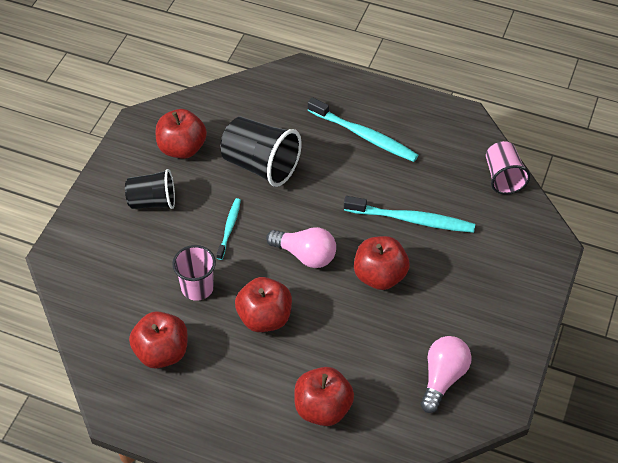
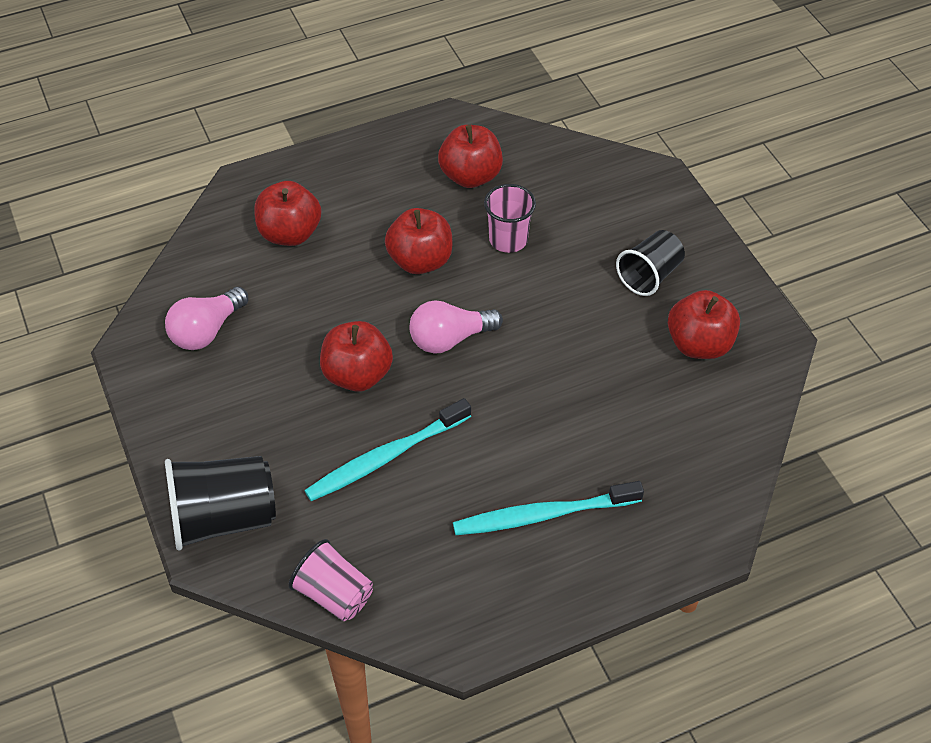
camera: 135 degrees right, 0 degrees up
turquoise toothbrush [217,198,241,260] -> none
black cup [220,117,302,187] -> black cup moved to [165,456,276,551]
pink light bulb [421,336,472,413] -> pink light bulb turned 60 degrees clockwise [165,287,248,350]

